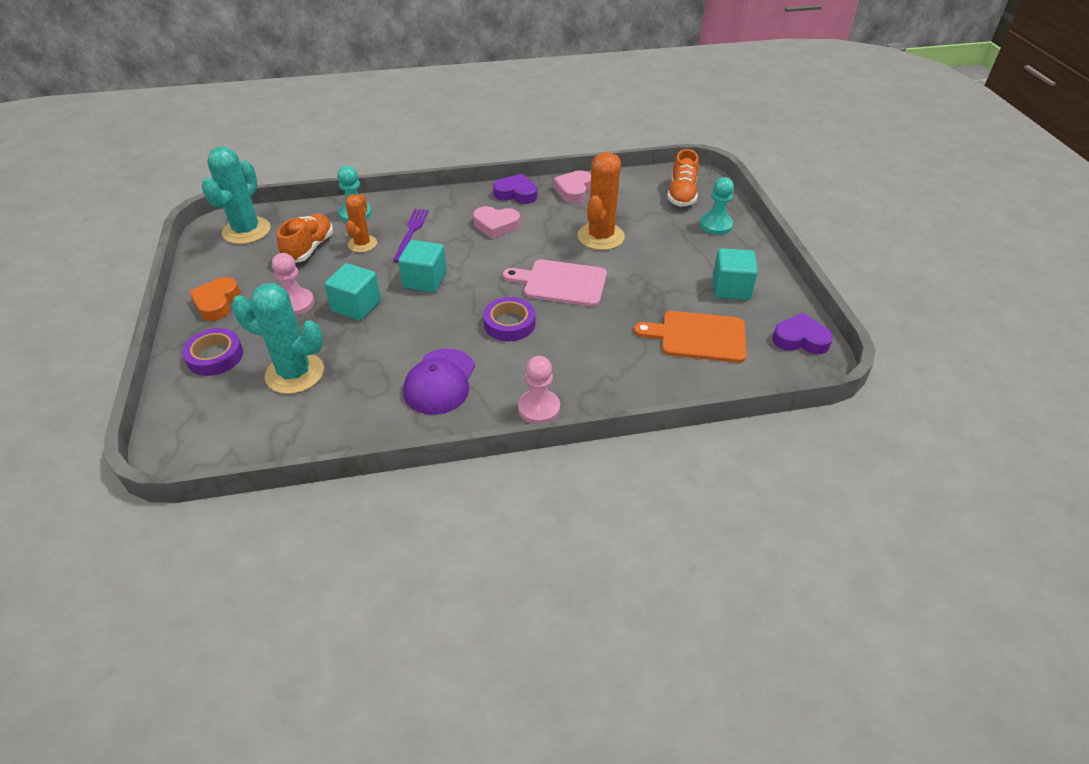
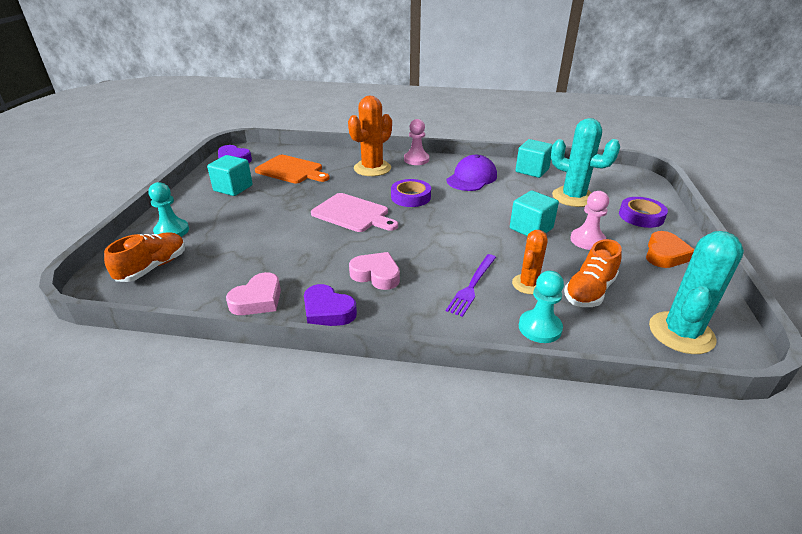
camera: 160 degrees left, 10 degrees down
turquoise cube [398,240,447,293] -> turquoise cube moved to [516,139,553,178]
orange cactus [577,152,625,250] -> orange cactus moved to [348,96,392,176]

